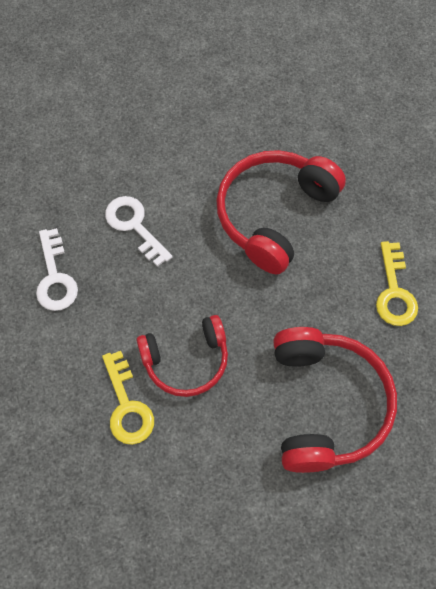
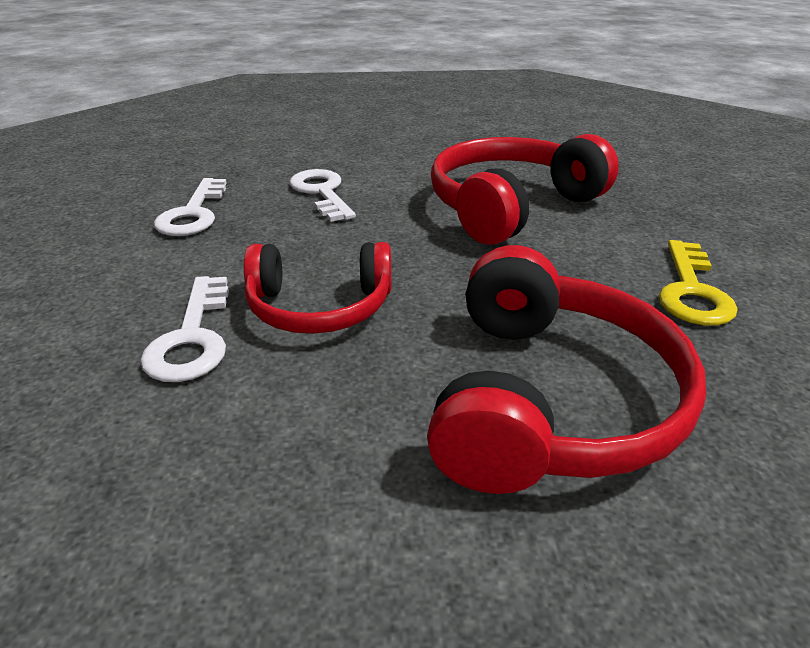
camera: 15 degrees right, 30 degrees down
yellow key [102,351,154,445] -> white key [140,276,229,382]

